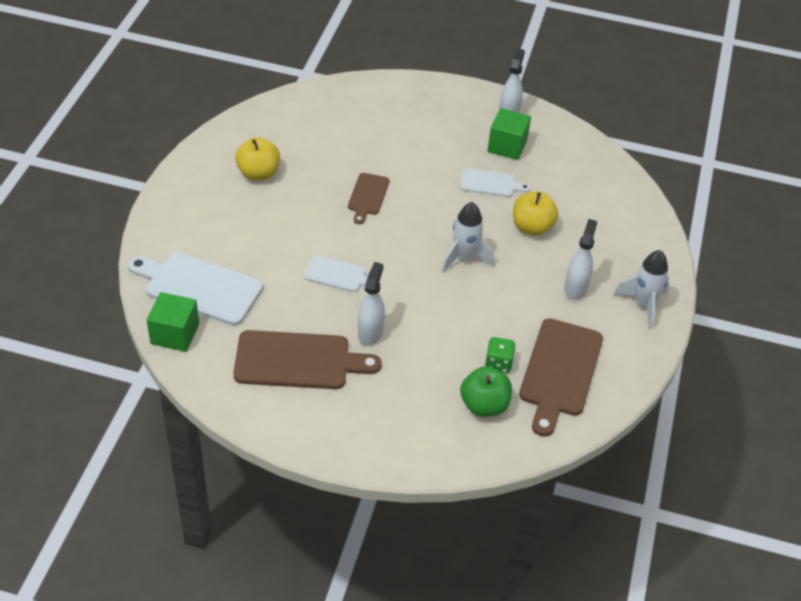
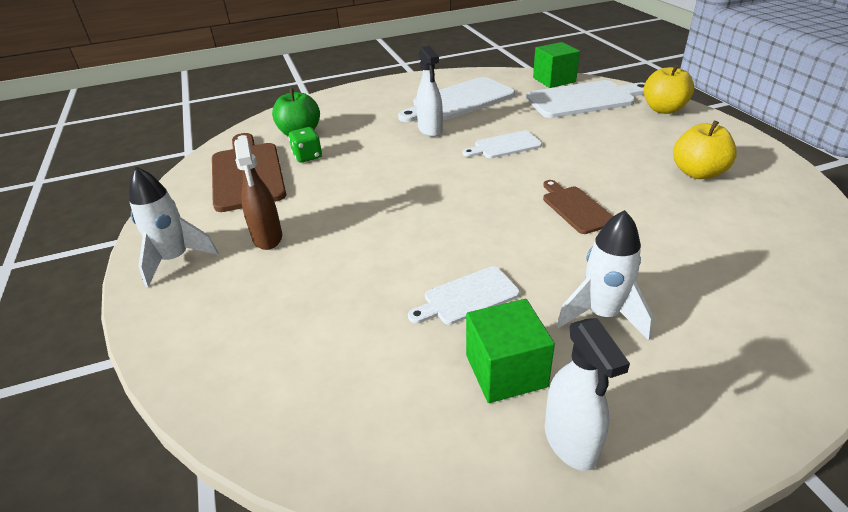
camera: 150 degrees right, 10 degrees down
brown cutting board [233,330,382,389] -> white cutting board [398,77,515,122]
white rocket [441,202,494,272] -> white rocket moved to [556,210,653,340]
yellow apple [513,191,558,236] -> yellow apple moved to [644,65,694,114]
white spray bottle [564,219,597,300] -> brown spray bottle [234,138,282,250]

